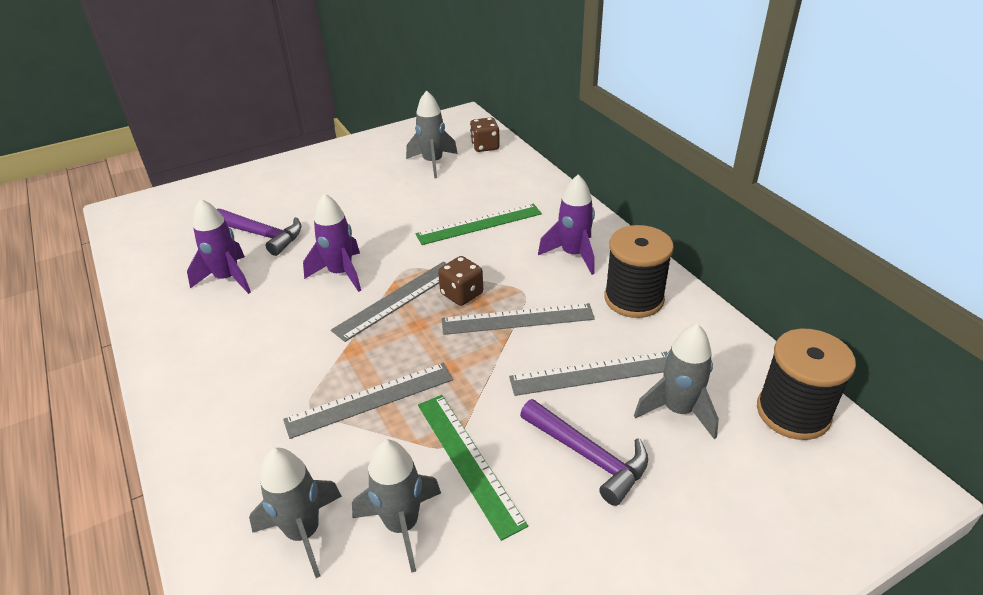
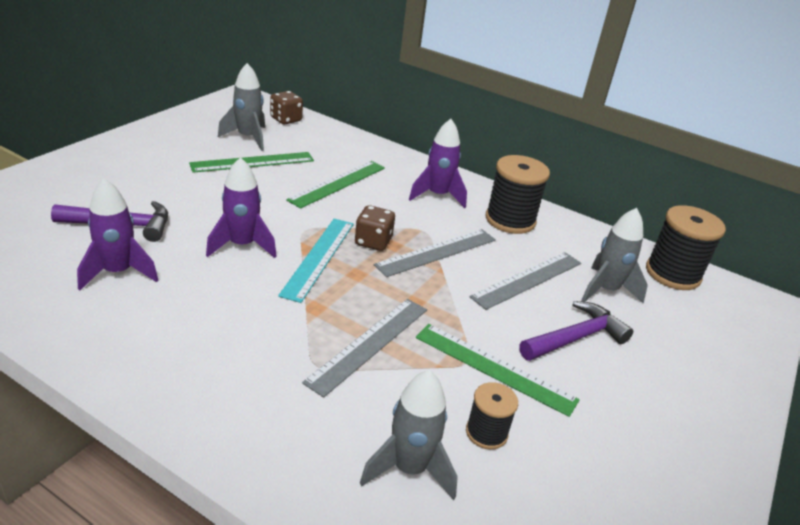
camera: 35 degrees left, 5 degrees down
grey ruler [331,262,447,342] -> turquoise ruler [278,219,354,303]
grey rocket [352,440,441,573] -> black spool [466,382,518,450]
purple hammer [520,399,648,506] -> purple hammer turned 45 degrees counterclockwise [519,301,633,361]
none -> green ruler [189,152,314,173]

